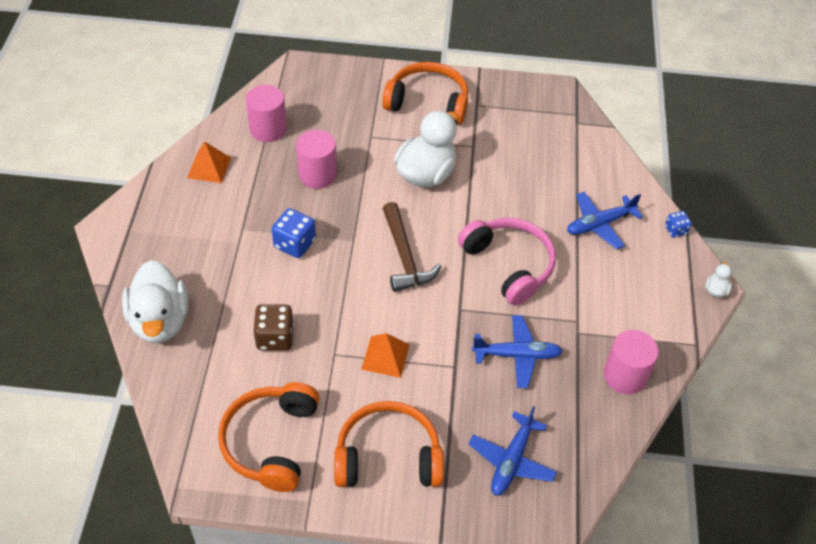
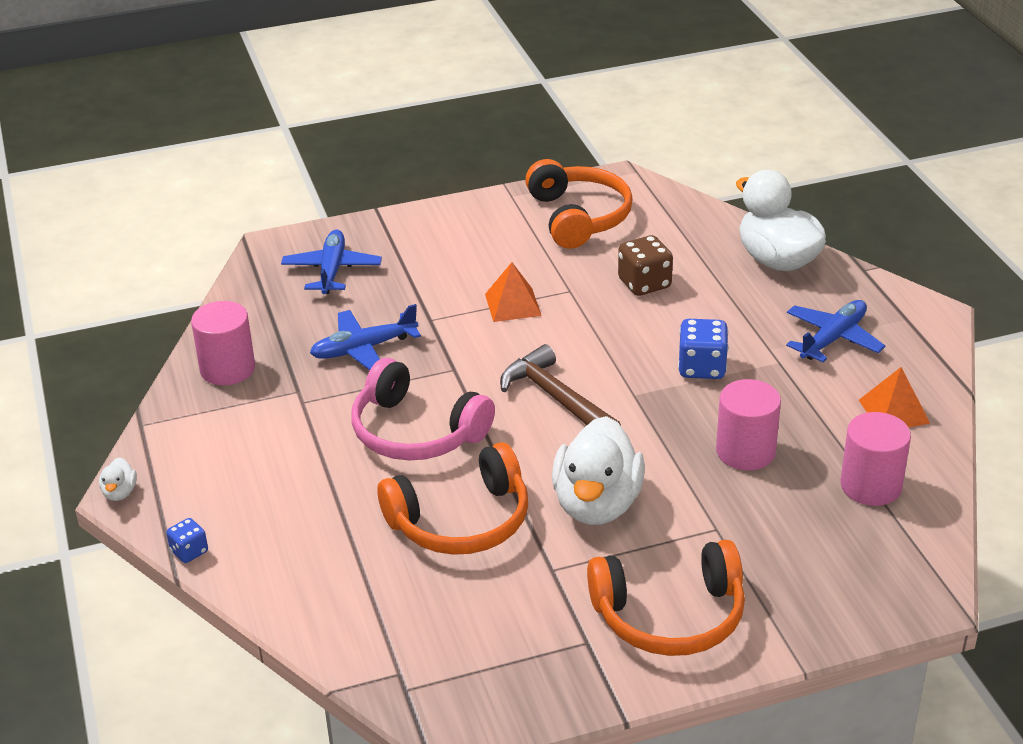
camera: 160 degrees right, 15 degrees down
orange headphones [334,401,444,487] -> orange headphones moved to [377,442,528,555]
blue plane [567,192,643,249] -> blue plane moved to [786,300,886,362]

